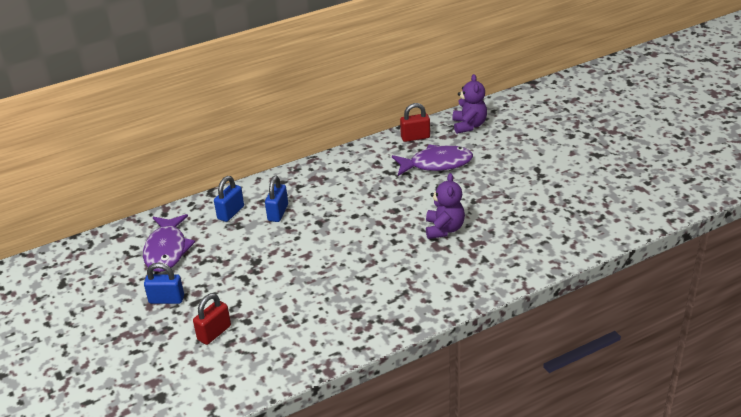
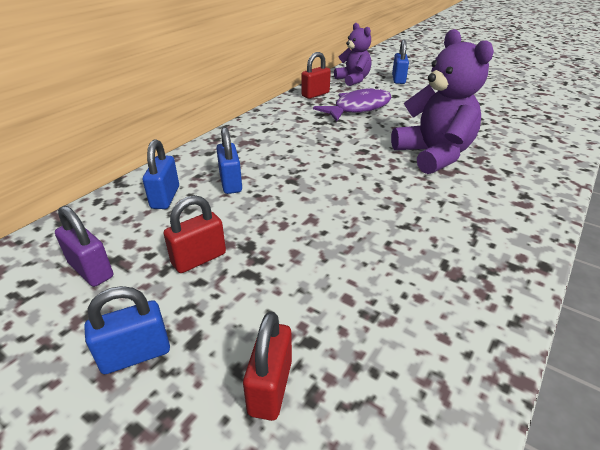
camera: 30 degrees left, 0 degrees up
purple fish [143,214,195,272] -> purple padlock [55,206,113,287]
purple teddy bear [426,173,465,239] -> purple teddy bear [391,29,494,174], size x1.58
none -> red padlock [164,195,226,273]
none -> blue padlock [392,39,409,84]

